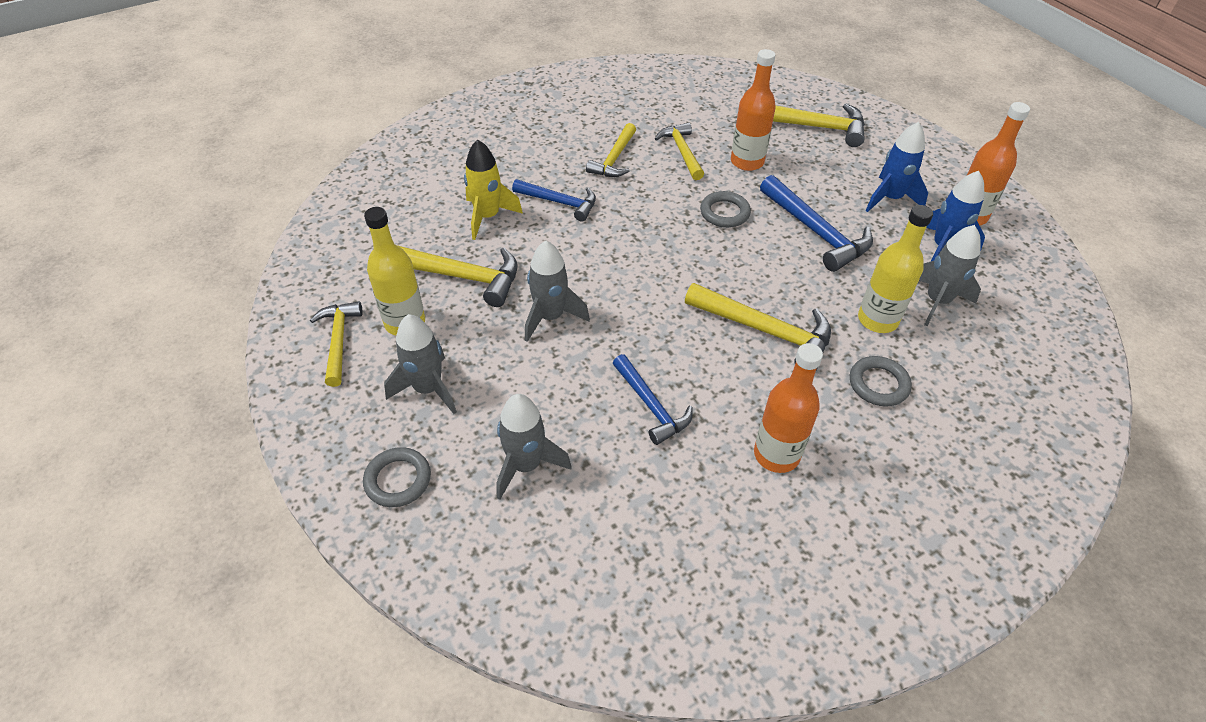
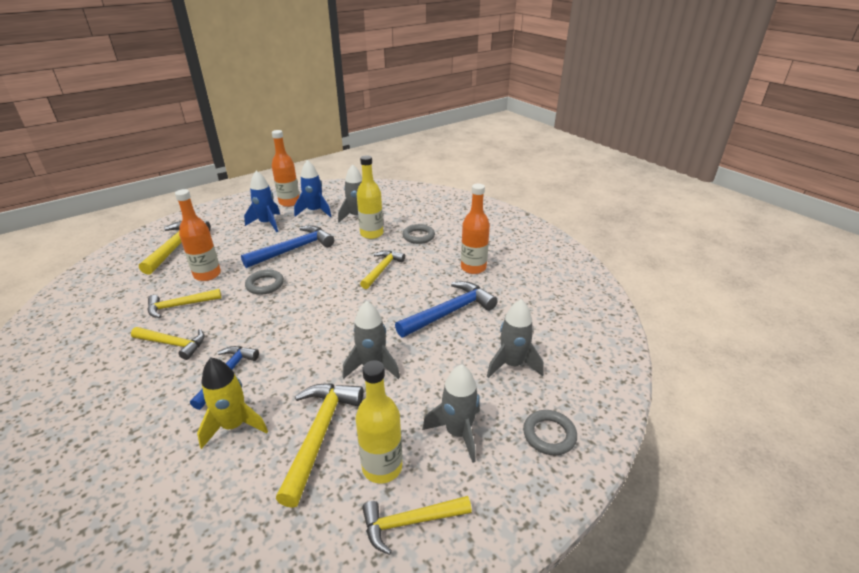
camera: 95 degrees left, 15 degrees down
blue hammer [613,354,693,445] -> blue hammer [395,281,498,337], size x1.50
yellow hammer [685,283,831,370] -> yellow hammer [360,251,405,289], size x0.67

